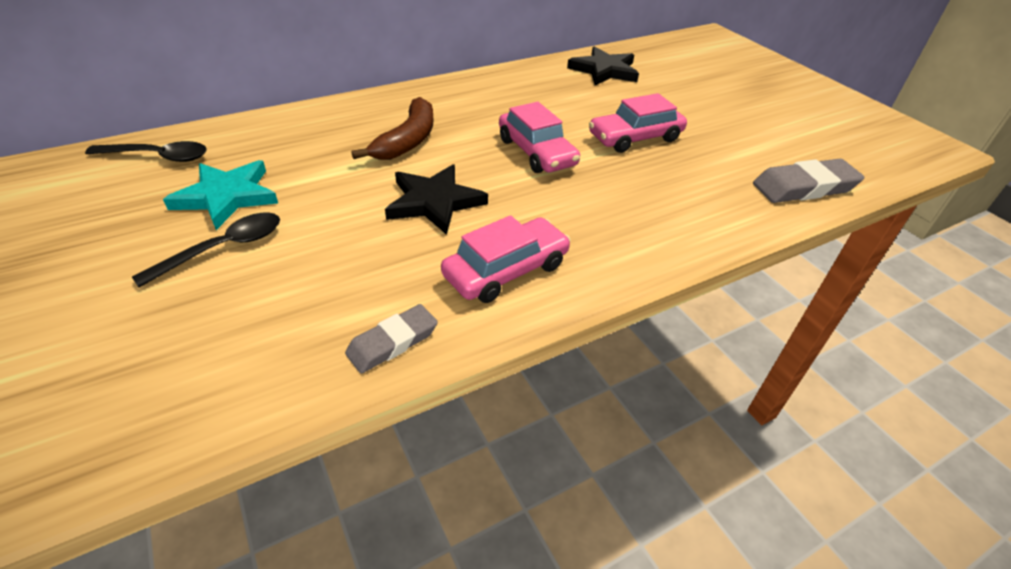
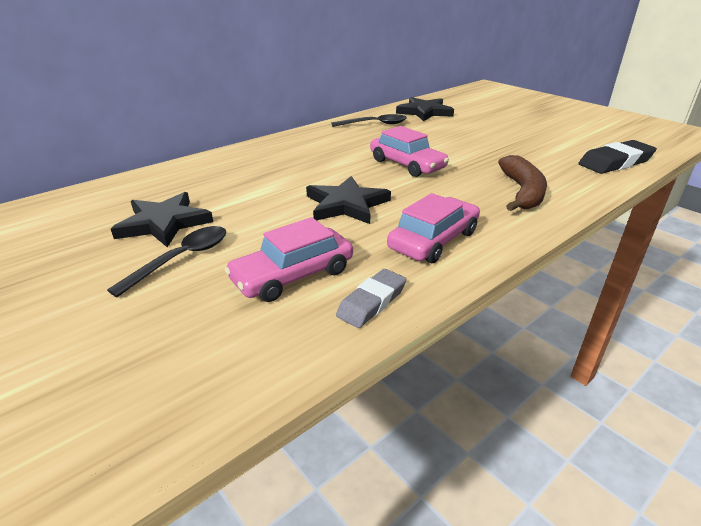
camera: 10 degrees left, 10 degrees down
black spoon [85,141,207,162] -> black spoon moved to [331,114,407,127]
turquoise star [163,160,278,230] -> black star [111,192,213,247]
brown banana [351,97,433,160] -> brown banana moved to [498,155,547,211]
pink car [589,93,687,153] -> pink car moved to [224,217,353,302]
grey eraser [753,159,865,203] -> black eraser [579,140,657,174]

